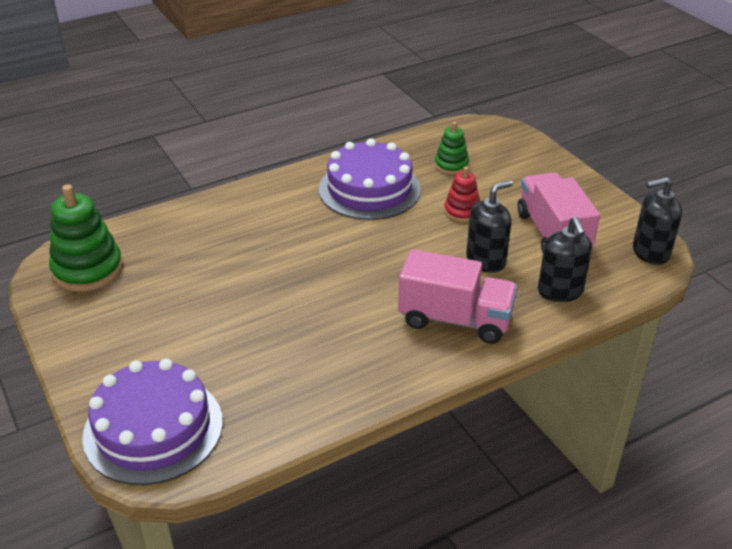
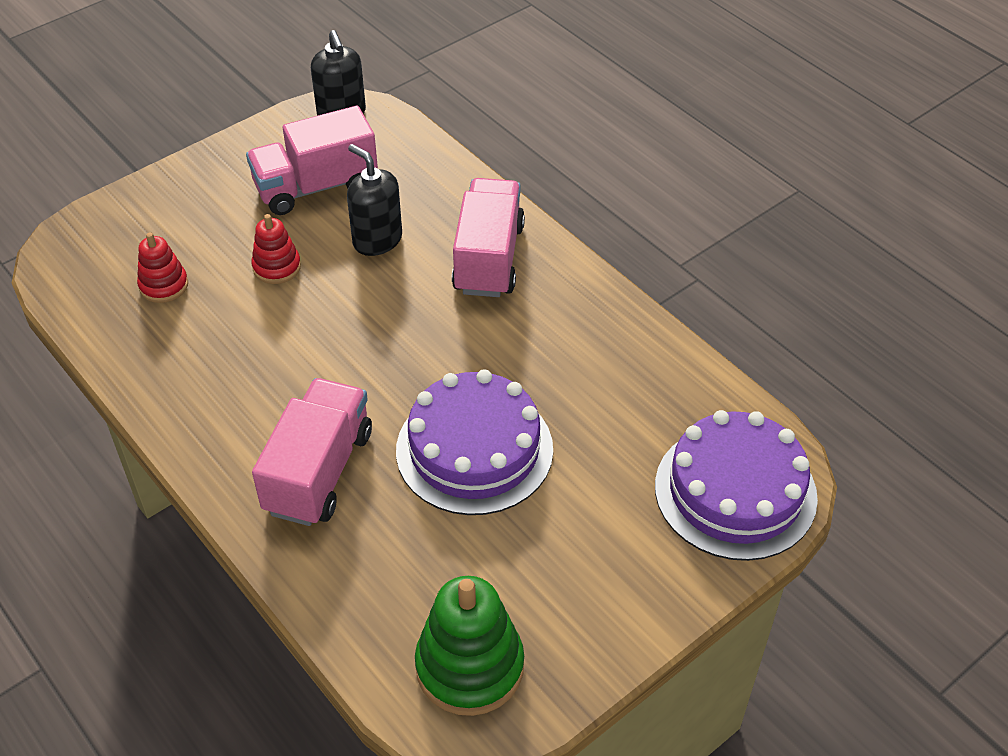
camera: 100 degrees left, 10 degrees up
purple cake [319,138,421,220] -> purple cake moved to [396,369,553,515]
green stacking toy [435,122,469,175] -> red stacking toy [137,233,188,303]
black soap dispenser [538,217,592,302] -> none
none -> pink truck [252,378,372,526]

